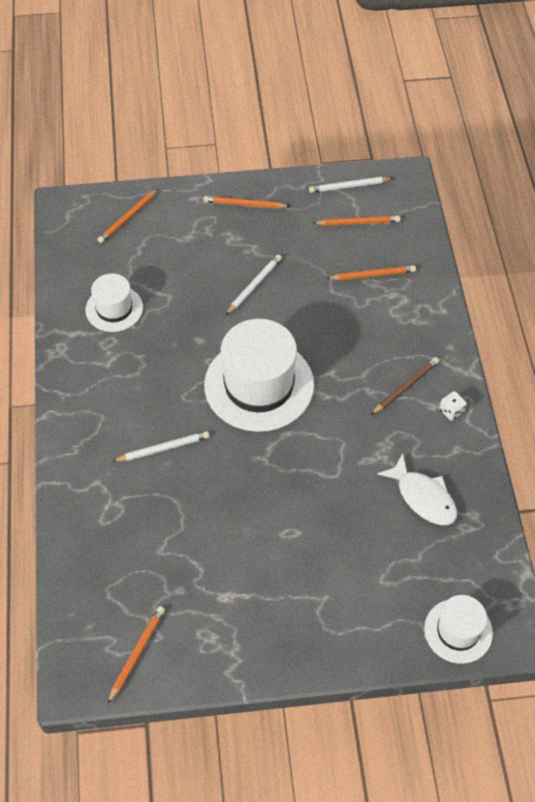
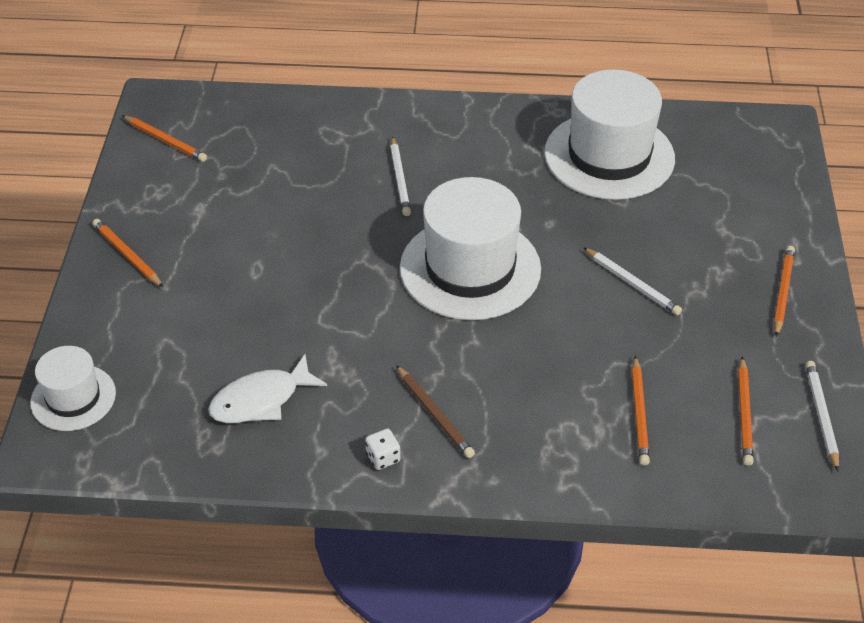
camera: 100 degrees right, 10 degrees down
white hat [86,273,143,332] -> white hat [544,69,675,200], size x1.83
orange pencil [97,189,158,243] -> orange pencil moved to [93,219,163,287]

